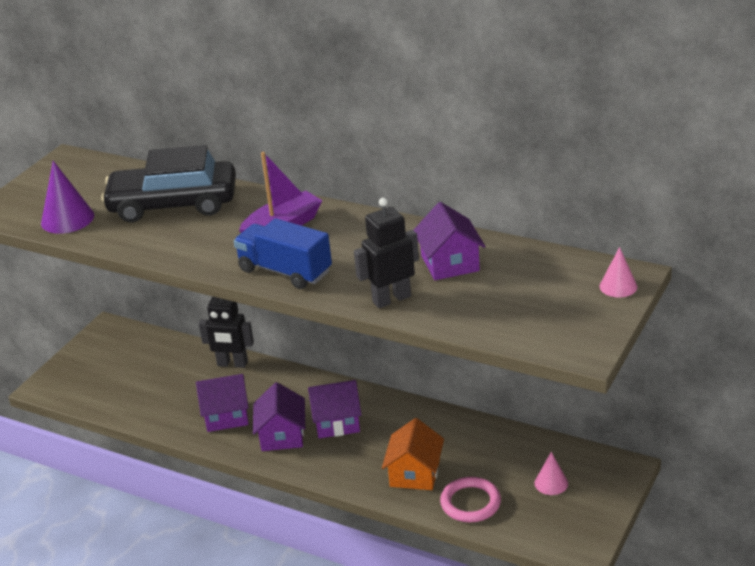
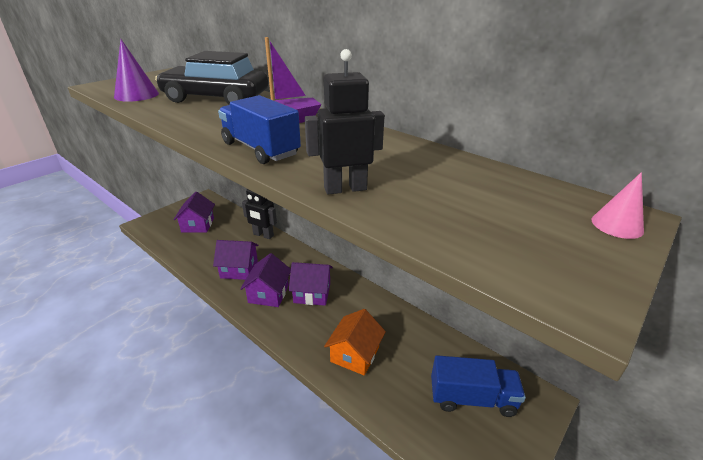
camera: 10 degrees right, 0 degrees up
purple house [414,202,486,280] -> purple house moved to [173,192,215,233]
pink ring [440,477,501,522] -> none
pink cone [535,452,568,495] -> blue truck [431,355,526,417]

